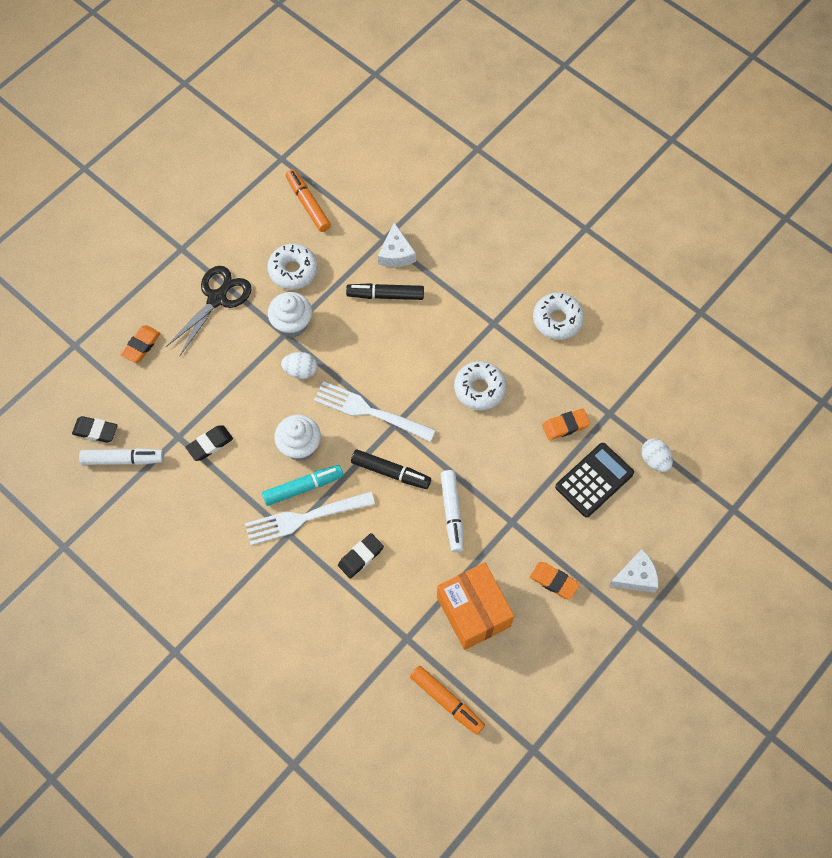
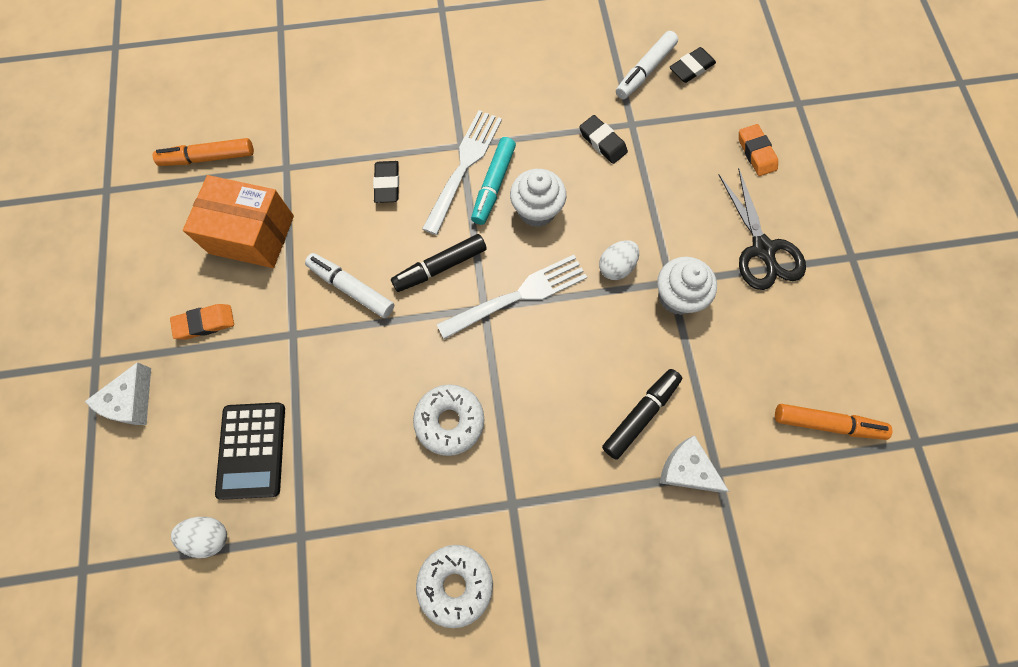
camera: 130 degrees right, 5 degrees up
black eraser [185,425,233,461] -> black eraser turned 45 degrees counterclockwise [579,115,628,164]
white donut [267,244,318,290] -> none
orange eraser [542,408,590,440] -> none

